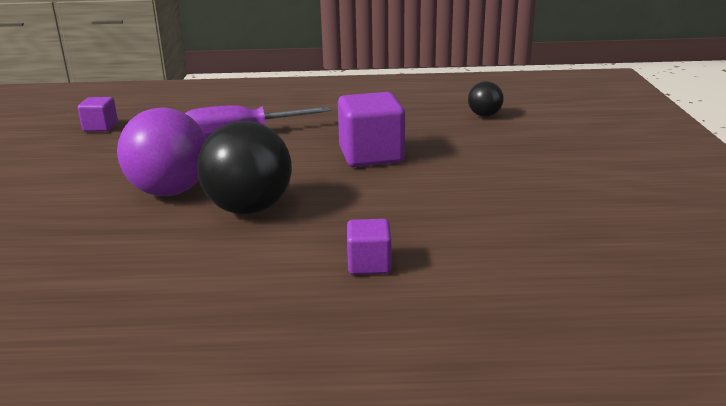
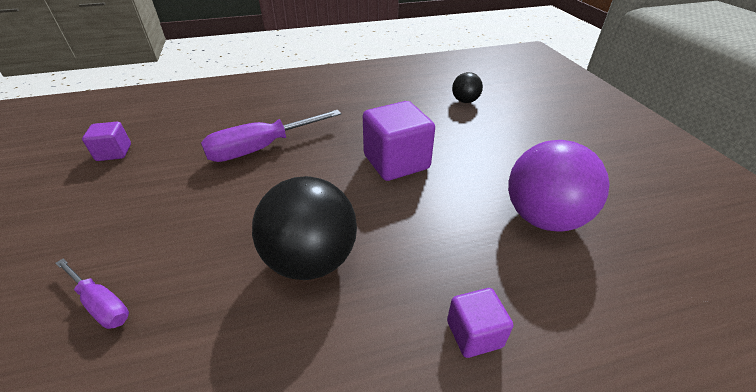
camera: 15 degrees left, 15 degrees up
purple ball [117,108,207,196] -> purple ball moved to [508,140,610,232]
none -> purple screwdriver [55,259,129,329]

